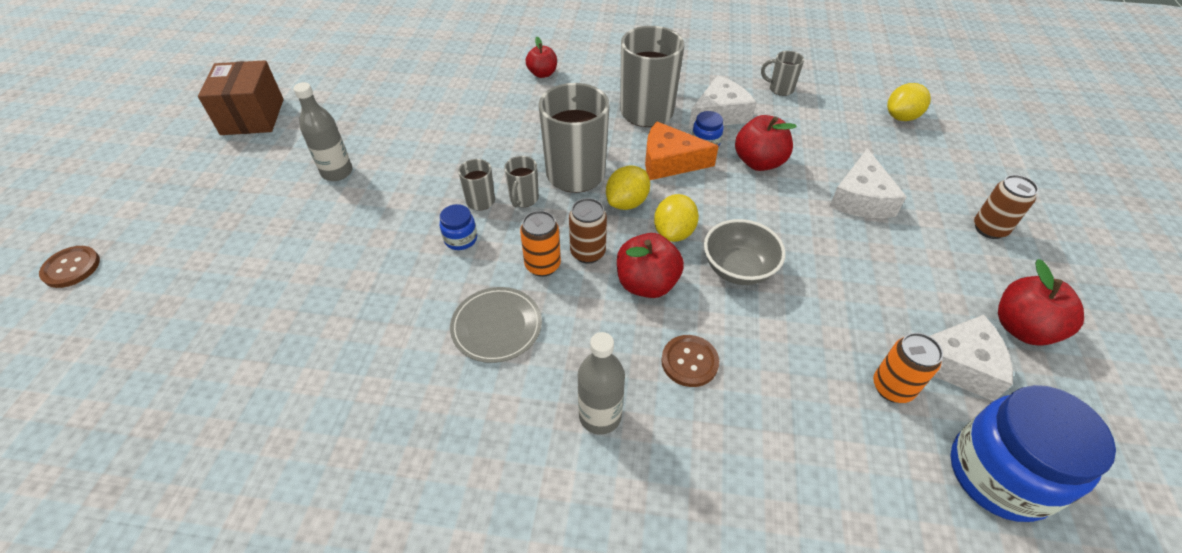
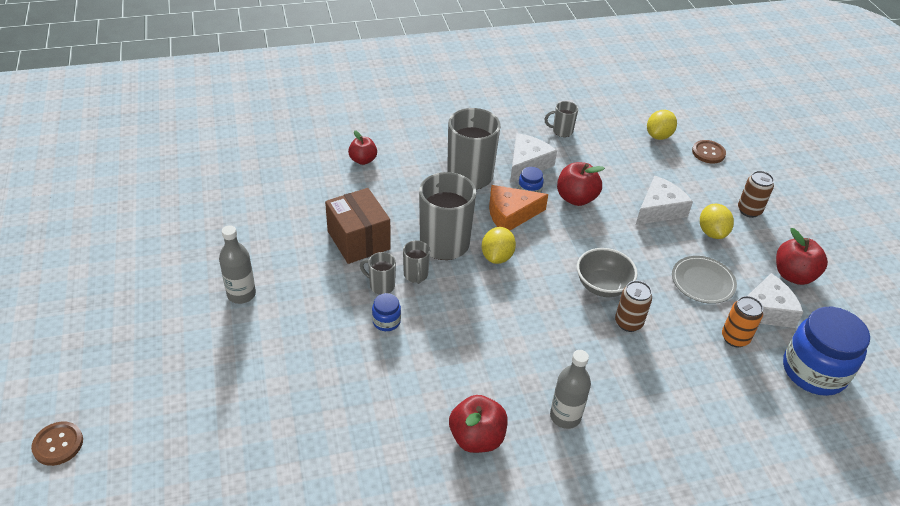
camera: 25 degrees left, 5 degrees down
brown box [198,60,284,135] -> brown box moved to [325,188,391,264]
grey plate [450,287,542,363] -> grey plate moved to [672,256,737,304]
orange can [520,211,561,277] -> none
brown can [569,198,607,264] -> brown can moved to [615,280,652,332]
red apple [617,233,684,298] -> red apple moved to [449,395,508,453]
yellow lemon [654,194,699,242] -> yellow lemon moved to [700,204,734,239]
brown button [661,335,719,387] -> brown button moved to [692,140,726,164]
white cheese [829,148,907,218] -> white cheese turned 120 degrees counterclockwise [636,176,693,225]

